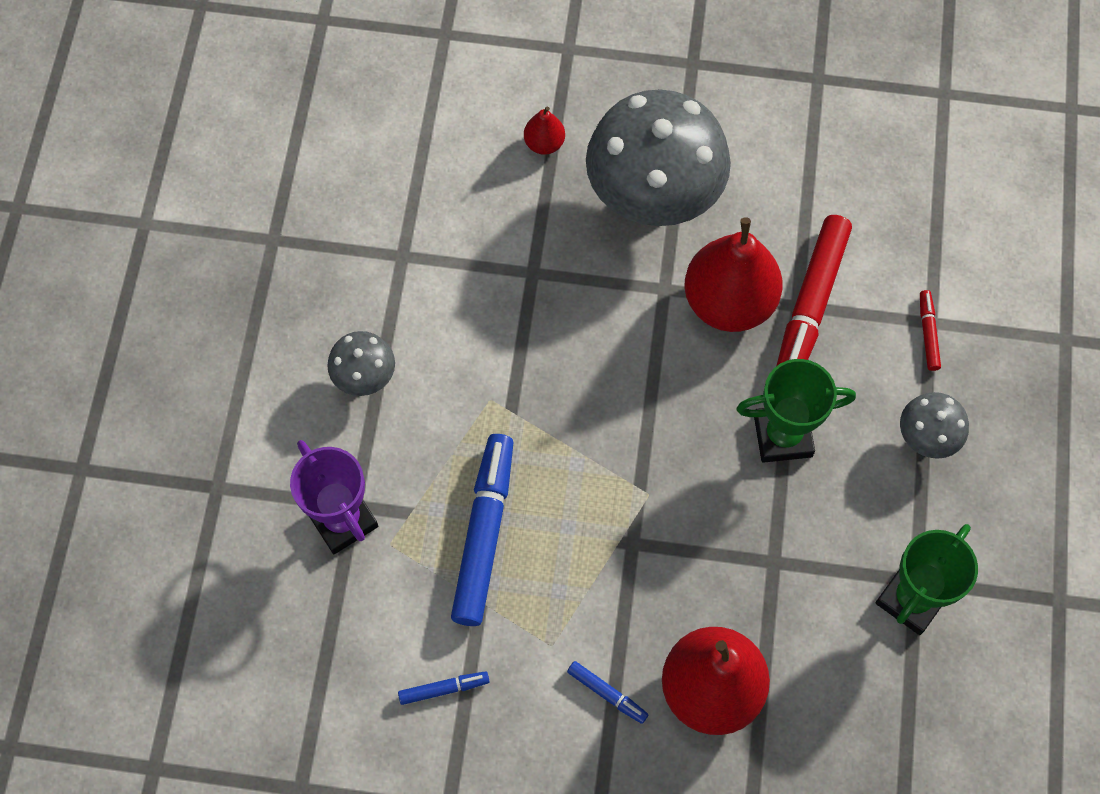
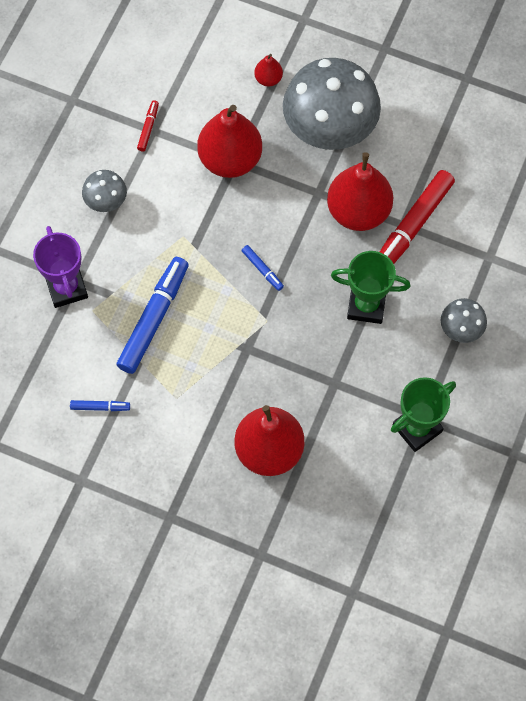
camera: 15 degrees right, 0 degrees up
blue marker [567,661,649,724] -> blue marker moved to [241,245,284,291]
red marker [920,290,941,371] -> red marker moved to [137,100,159,152]
none -> red pear [197,105,262,178]

